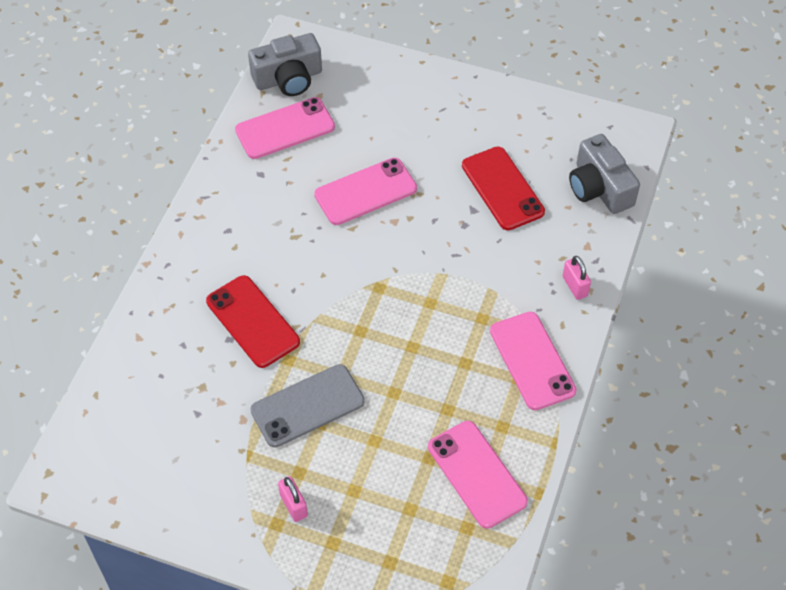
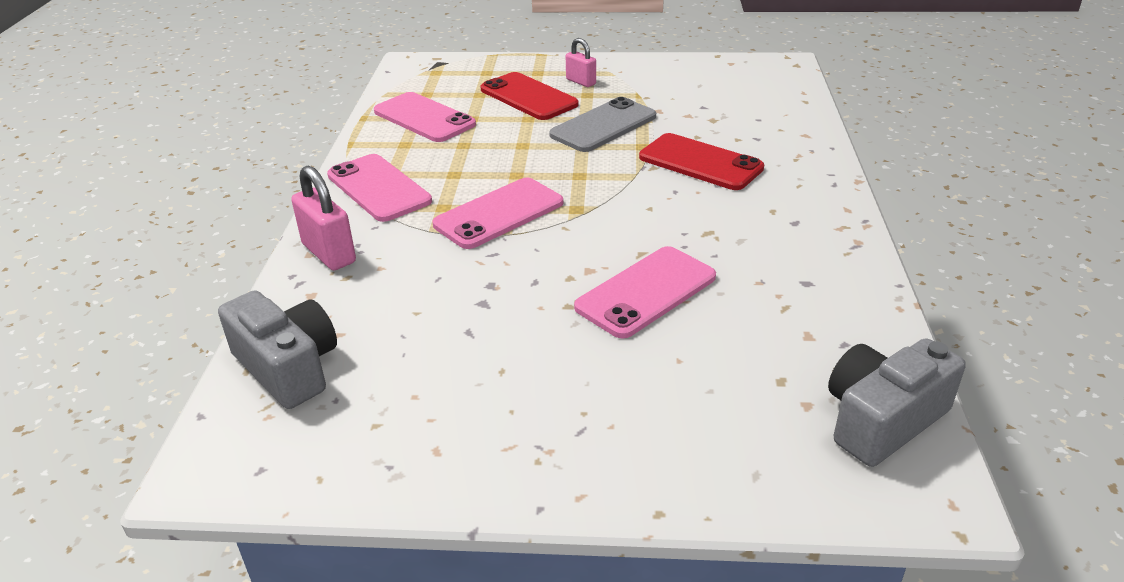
camera: 165 degrees right, 20 degrees down
pink phone [235,97,335,159] -> pink phone moved to [432,178,563,249]
red phone [462,147,545,230] -> red phone moved to [480,72,579,120]
pink padlock [563,256,591,300] -> pink padlock [291,166,356,270], size x1.59

